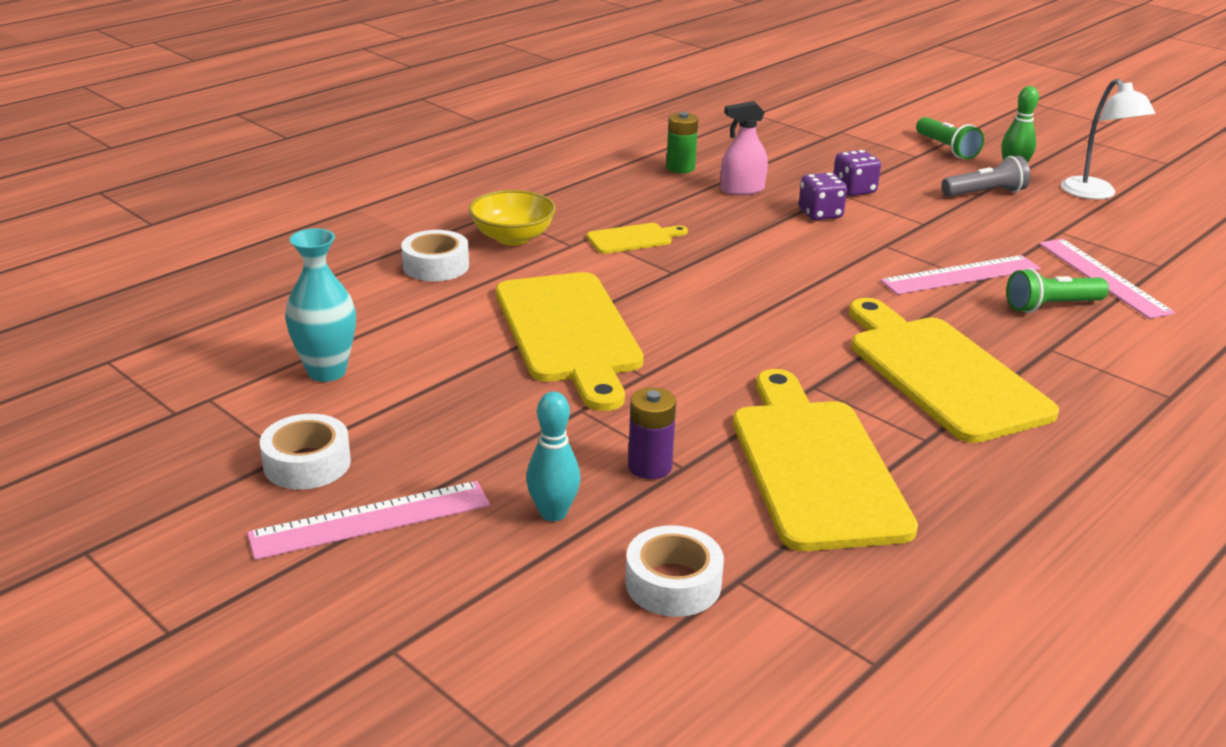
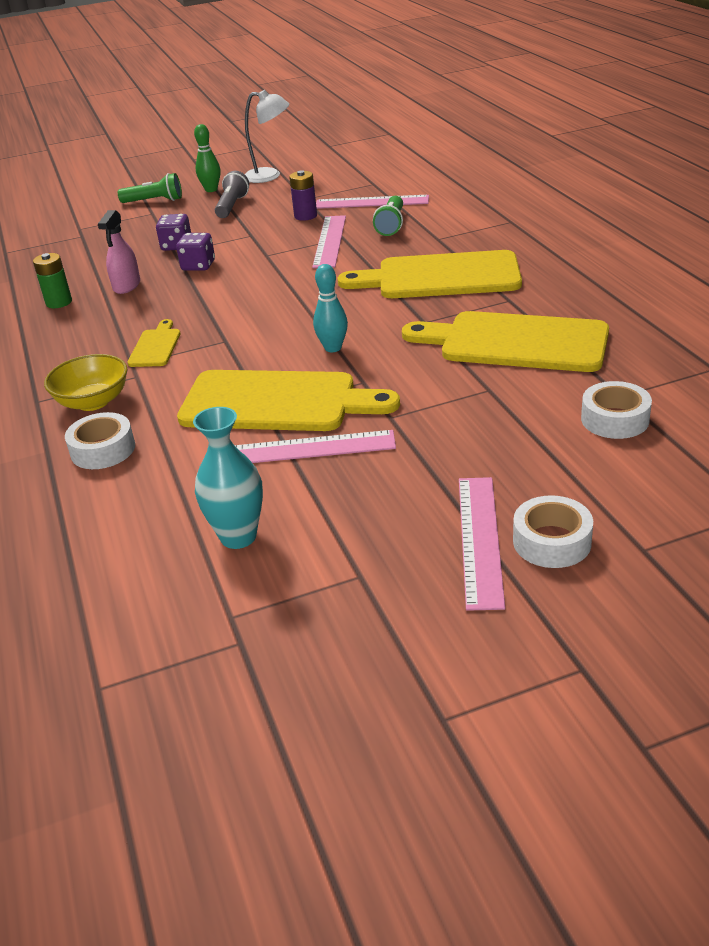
camera: 60 degrees left, 5 degrees up
white tape [260,414,351,489] -> white tape moved to [513,495,593,568]
turquoise bowling pin [526,391,581,522] -> turquoise bowling pin moved to [313,264,348,352]
purple battery [628,387,676,479] -> purple battery moved to [289,170,317,221]
none -> pink ruler [234,430,396,463]

